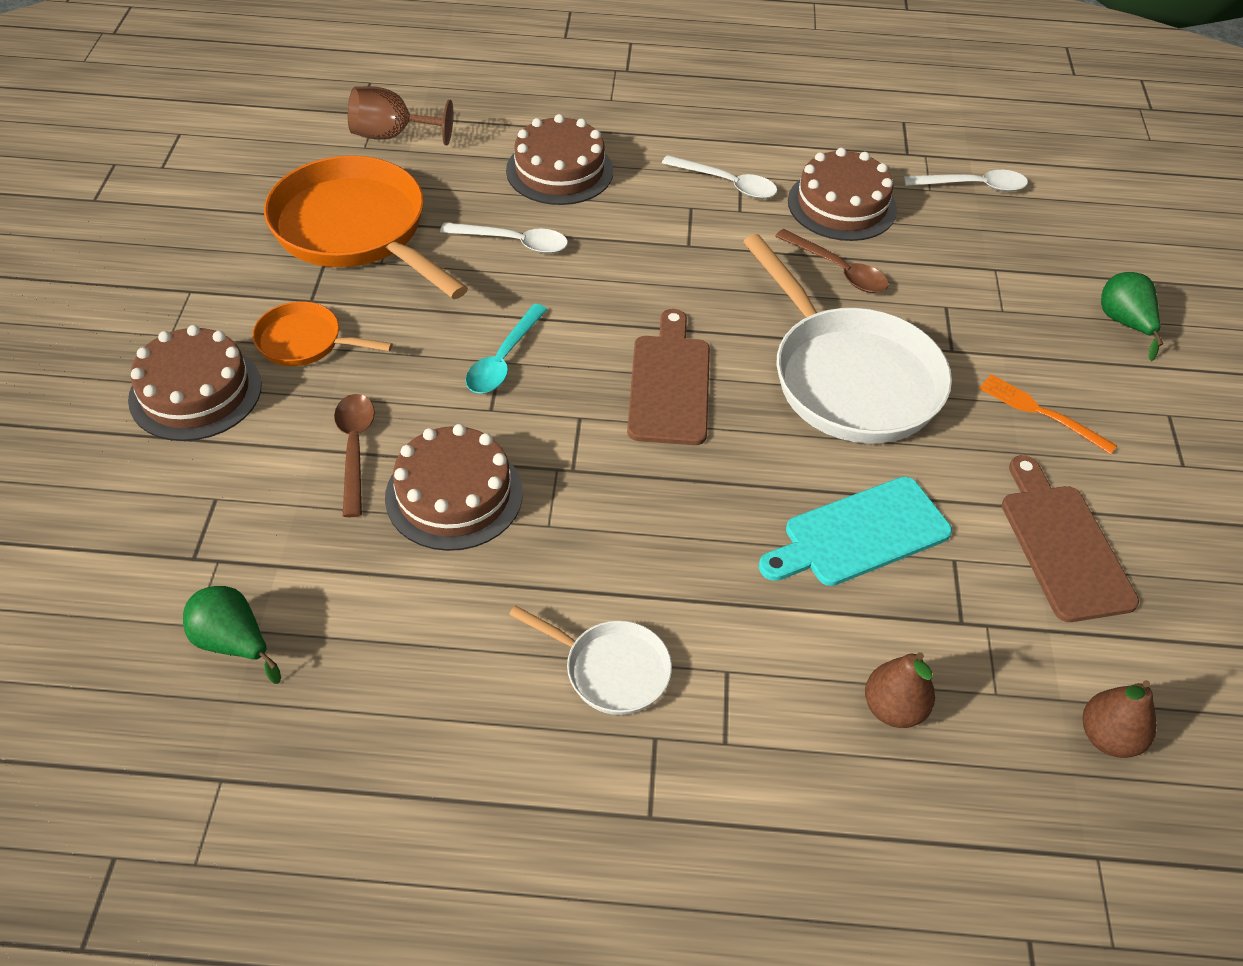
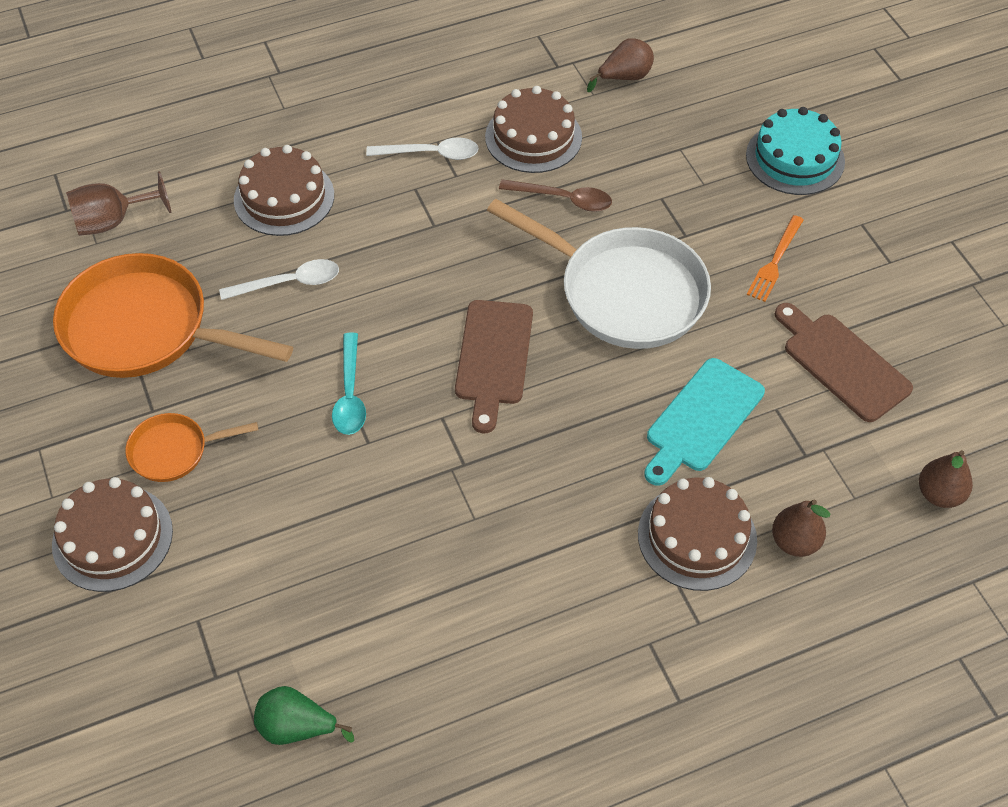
camera: 25 degrees left, 5 degrees up
brown spoon [334,394,375,517] -> none
brown cake [385,424,523,551] -> brown cake moved to [638,477,757,591]
white pan [509,605,672,715] -> none
brown cutting board [627,309,710,445] -> brown cutting board turned 150 degrees counterclockwise [455,300,533,433]
white spoon [904,170,1028,192] -> brown pear [587,38,654,92]
orange fork [979,374,1117,454] -> orange fork turned 75 degrees counterclockwise [747,215,804,302]
green pear [1101,272,1163,361] -> turquoise cake [746,107,845,195]

